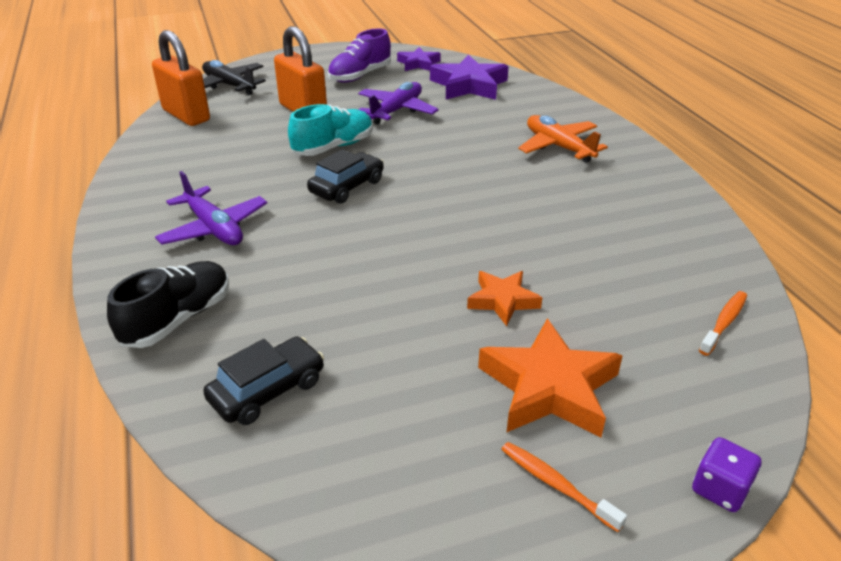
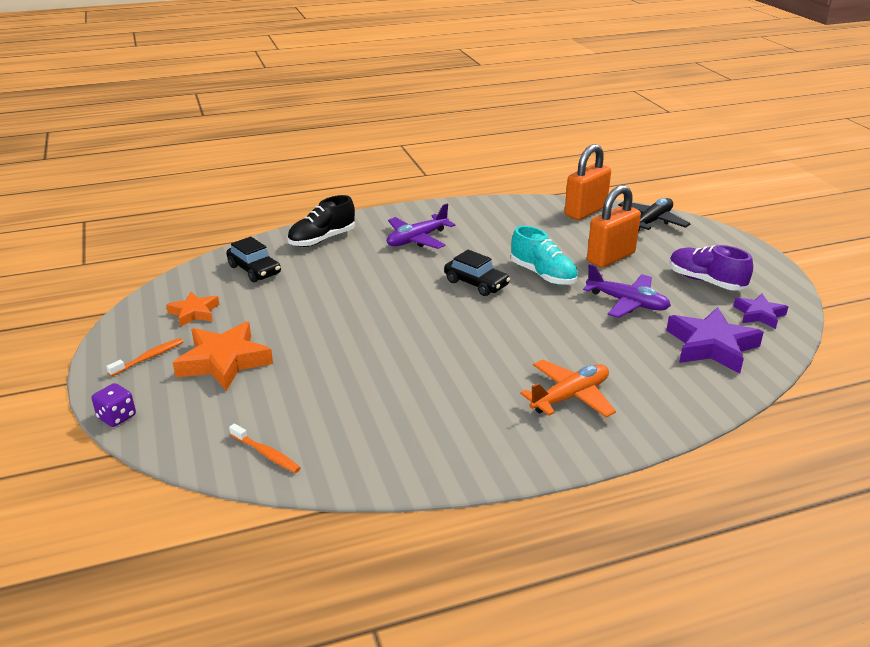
camera: 90 degrees right, 5 degrees down
black shoe [107,261,229,348] -> black shoe turned 105 degrees clockwise [287,195,355,247]
orange star [467,271,542,326] -> orange star moved to [166,292,219,327]

